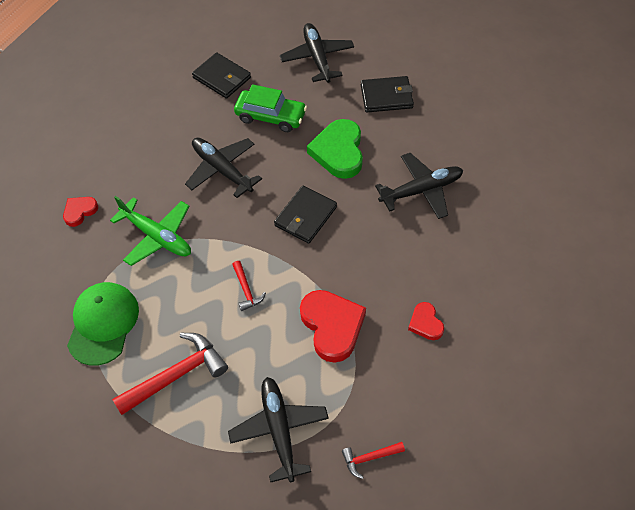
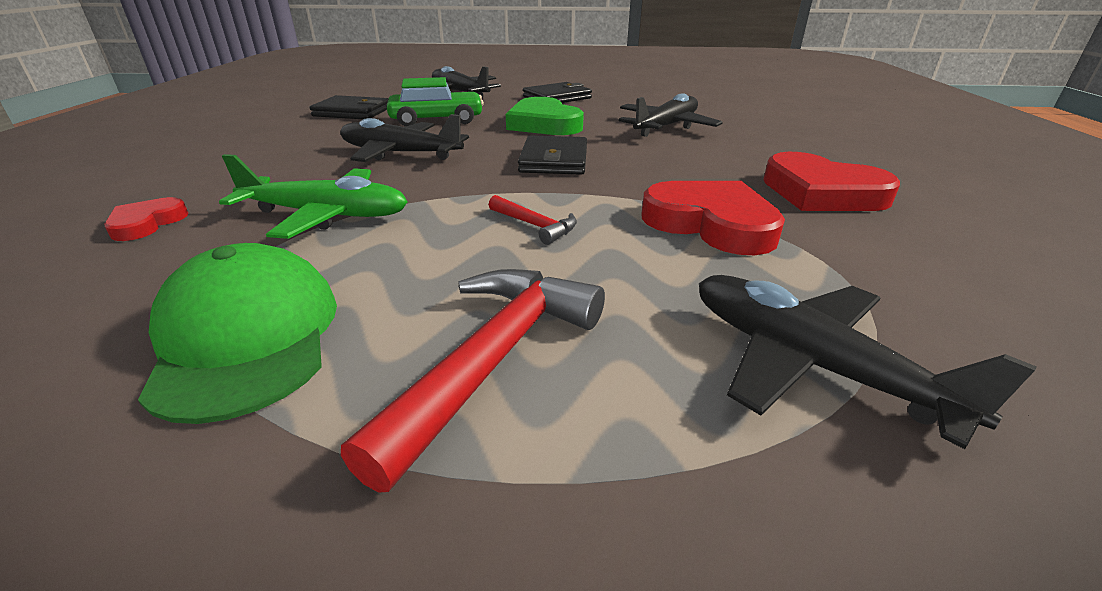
camera: 30 degrees left, 25 degrees down
red hammer [342,442,405,479] -> none
red heart [408,302,444,340] -> red heart [763,152,900,211], size x1.88

